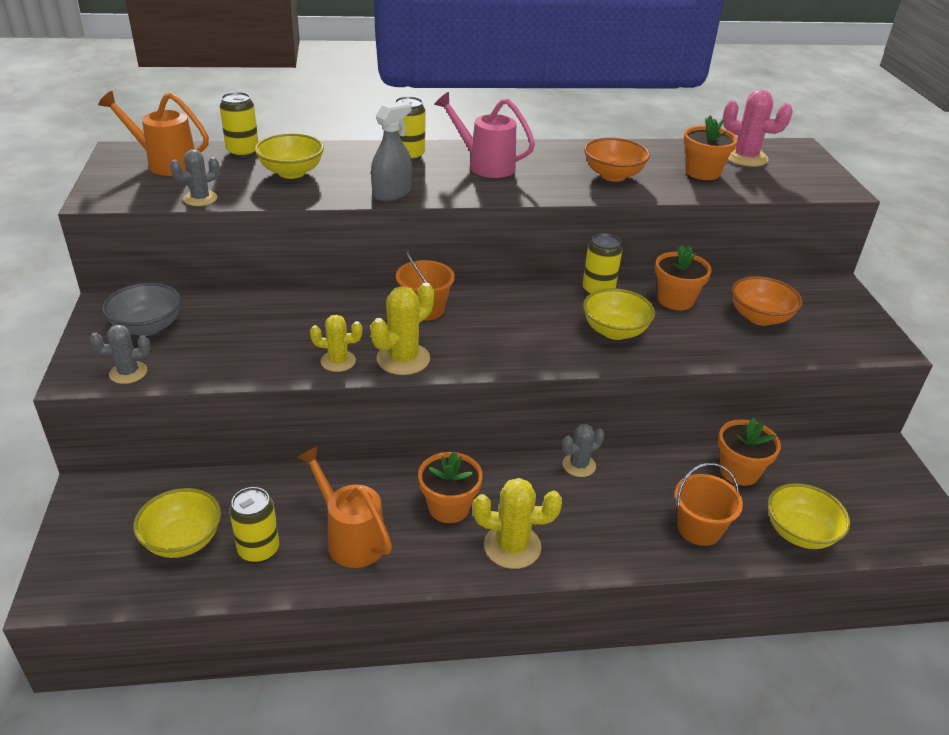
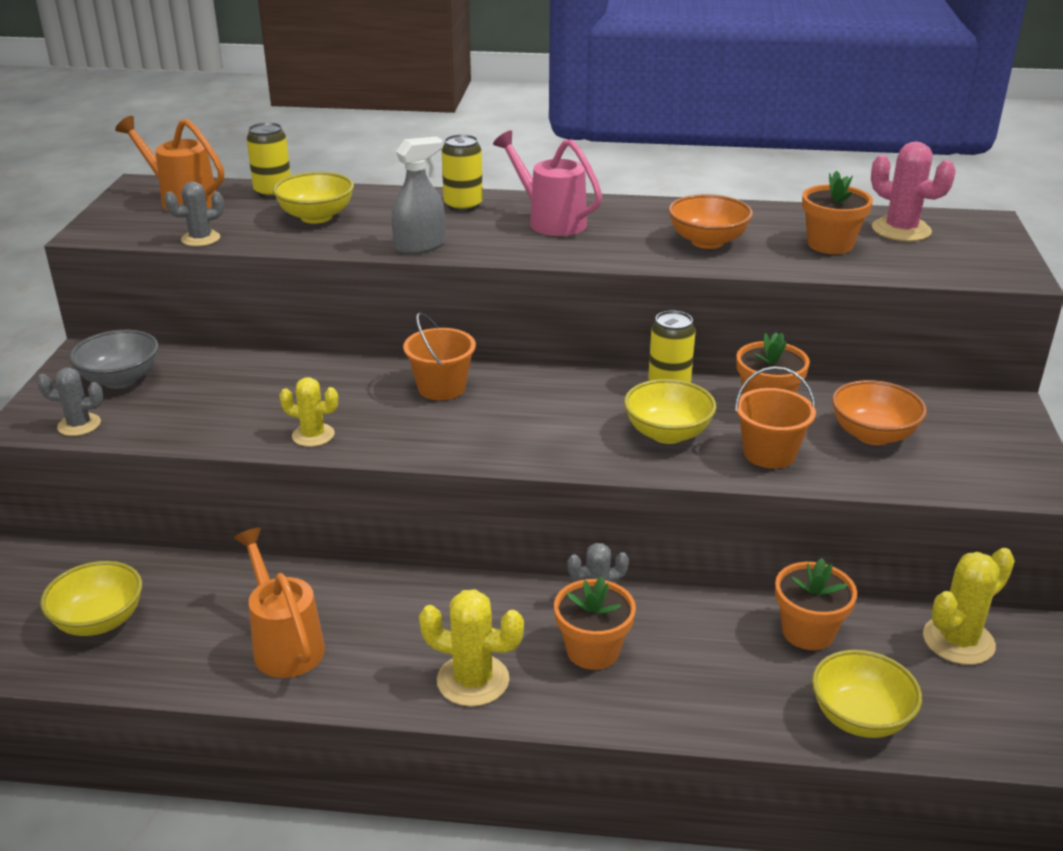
camera: 15 degrees right, 5 degrees down
yellow can [229,487,279,563] -> none
yellow cactus [370,283,434,375] -> yellow cactus moved to [923,548,1015,665]
orange flower pot [418,451,483,523] -> orange flower pot moved to [554,577,636,670]
orange bucket [675,463,743,546] -> orange bucket moved to [735,367,816,469]

